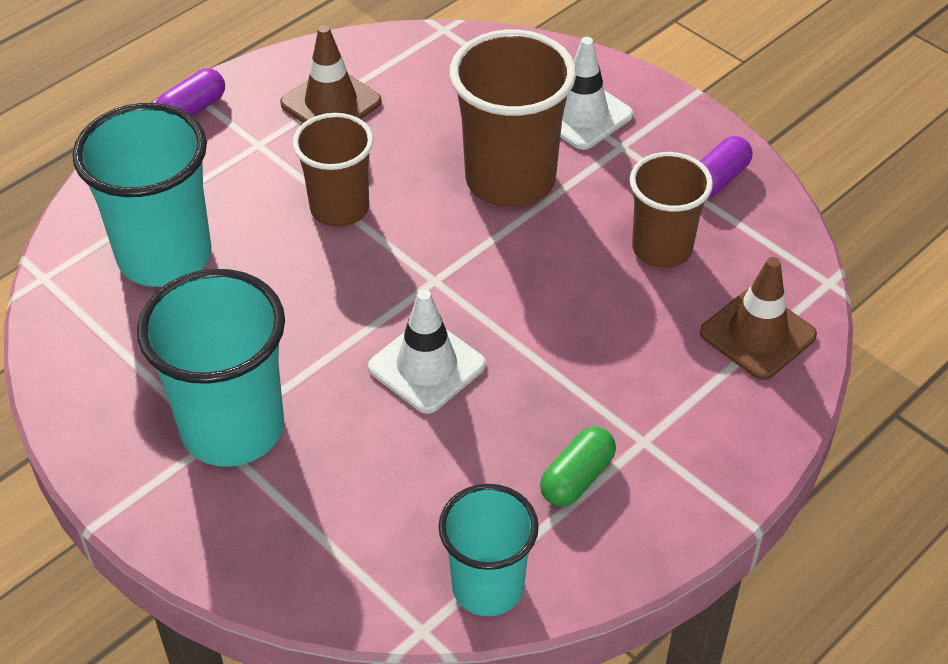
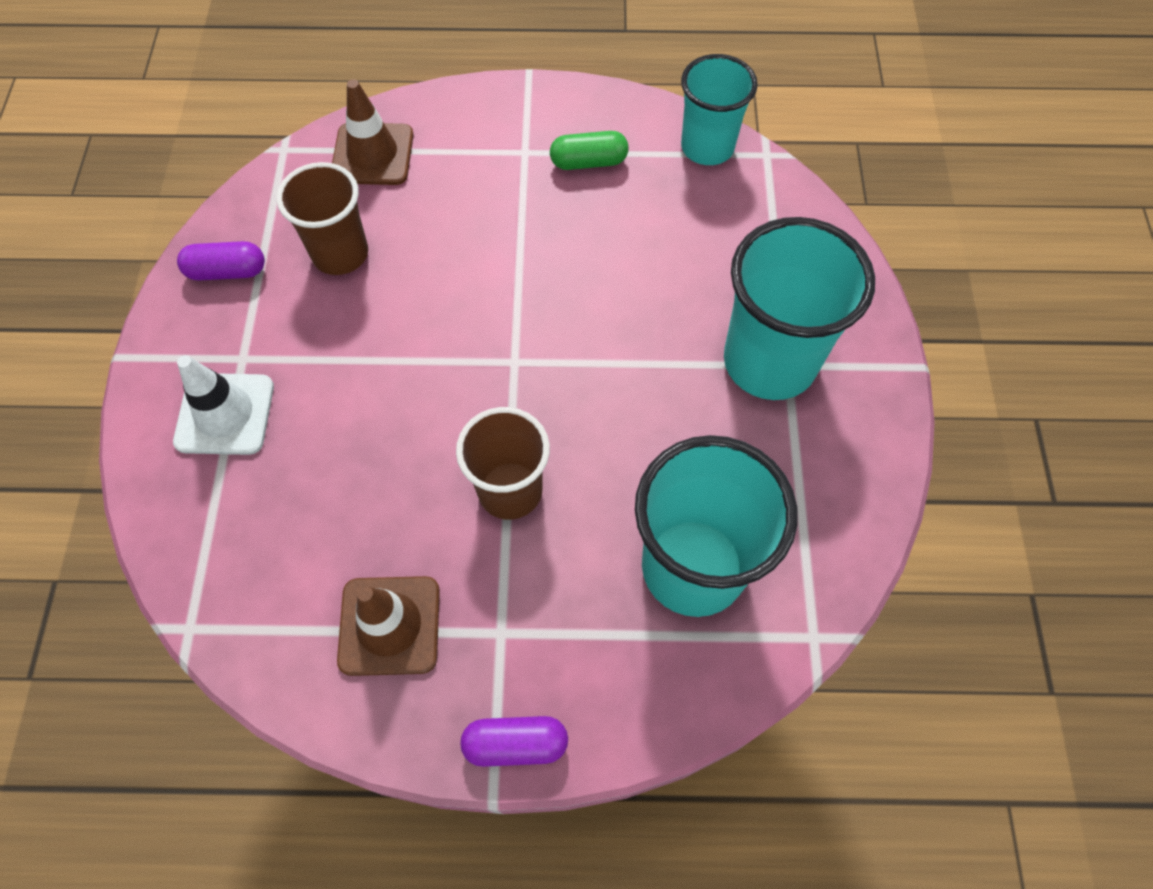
camera: 135 degrees left, 15 degrees up
white traffic cone [368,289,486,414] -> none
brown cup [450,30,576,207] -> none

